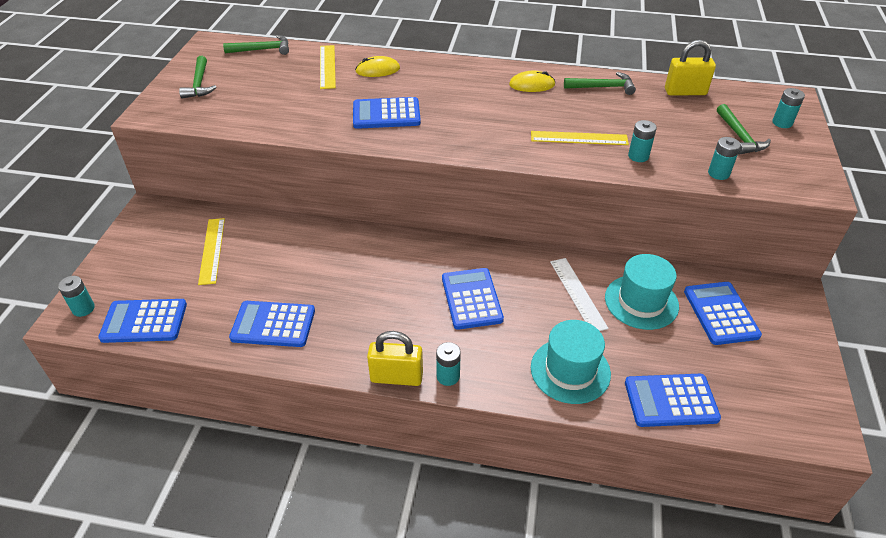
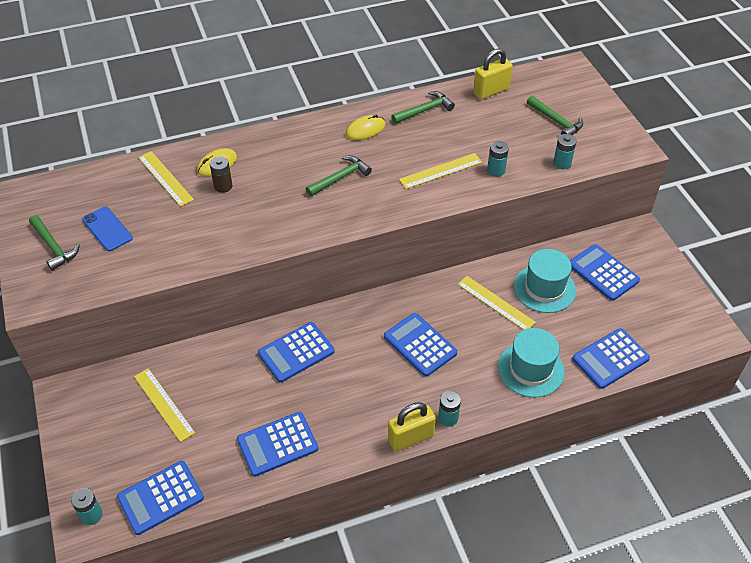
camera: 30 degrees left, 5 degrees up
green hammer [223,35,289,55] -> green hammer moved to [306,156,372,196]
blue calculator [353,97,421,129] -> blue calculator moved to [258,322,334,383]
white ruler [550,258,609,331] -> yellow ruler [458,276,536,330]
turquoise battery [772,88,805,128] -> none
none -> blue phone [82,207,133,251]
none -> brown battery [210,157,232,193]

